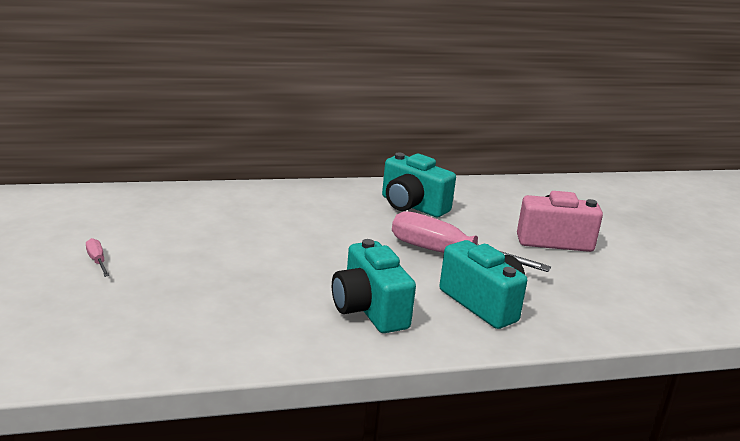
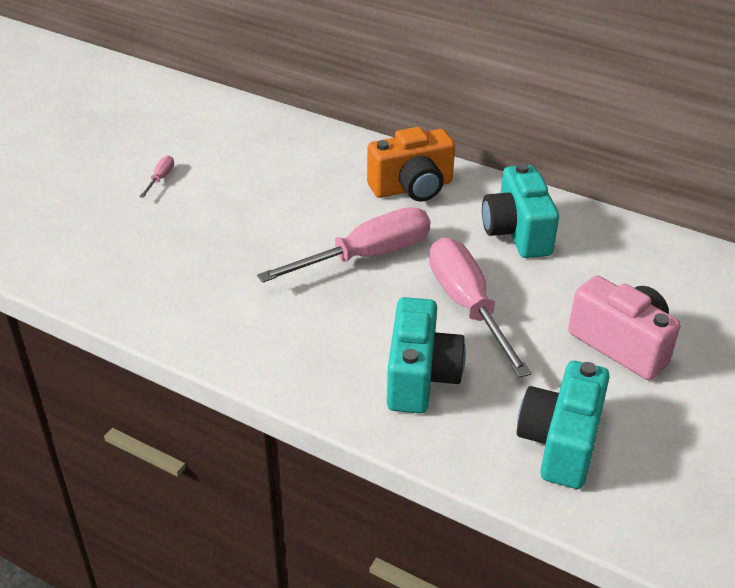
camera: 45 degrees right, 15 degrees up
turquoise camera [332,239,416,333] -> turquoise camera moved to [517,361,610,489]
none -> pink screwdriver [257,207,430,283]
none -> orange camera [367,127,455,202]

